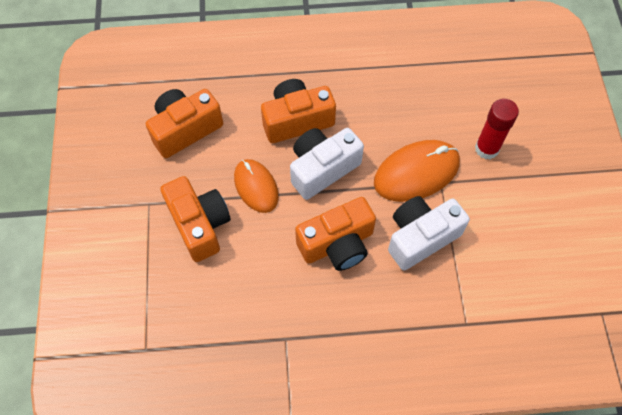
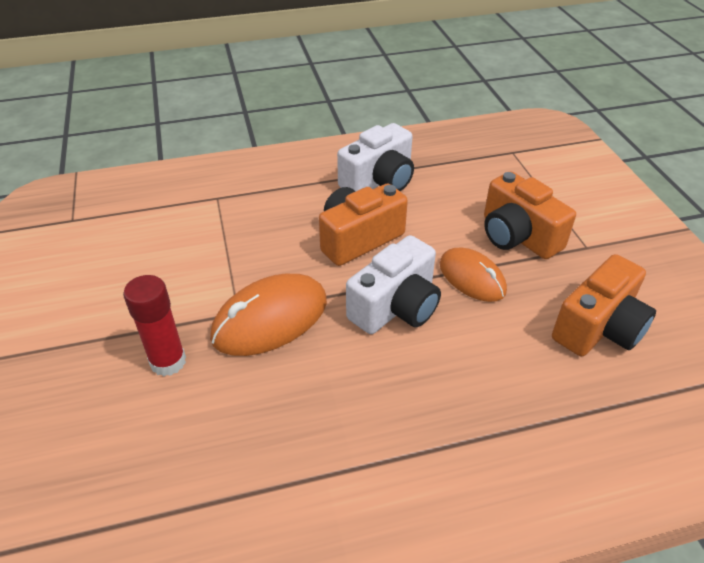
camera: 170 degrees right, 20 degrees down
orange camera [261,79,336,143] -> none
white camera [388,196,470,270] -> white camera moved to [337,123,414,191]

